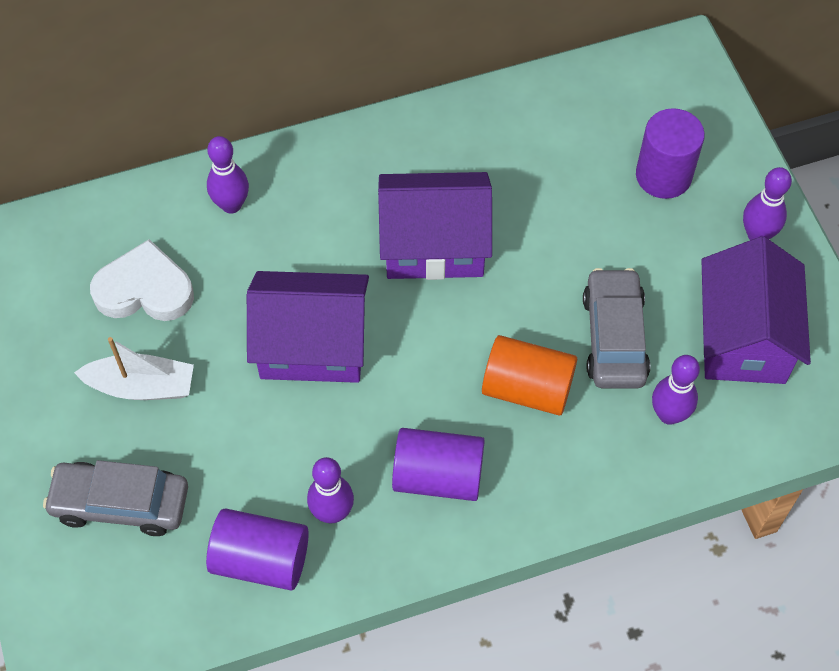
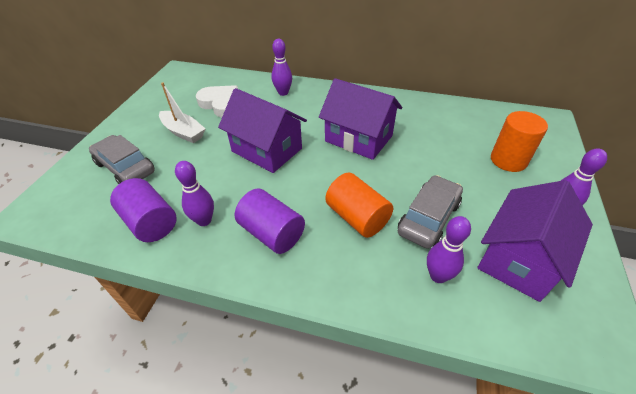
camera: 35 degrees right, 15 degrees down
purple cylinder [636,108,705,199] -> orange cylinder [491,111,548,172]

